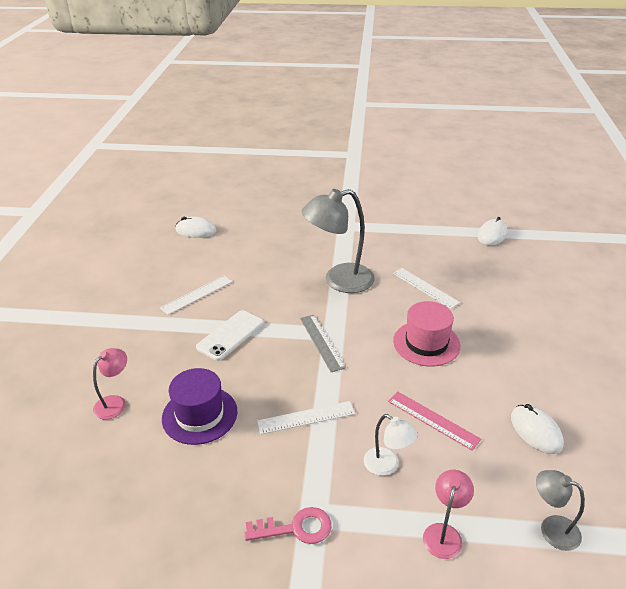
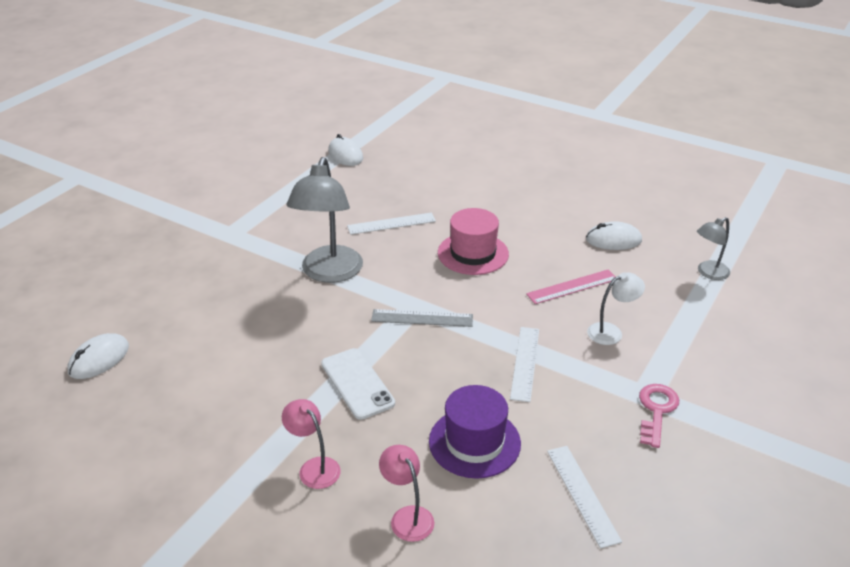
camera: 65 degrees left, 0 degrees up
white ruler [160,276,232,315] -> white ruler moved to [547,446,622,549]
pink lamp [423,470,474,559] -> pink lamp moved to [282,399,341,489]

